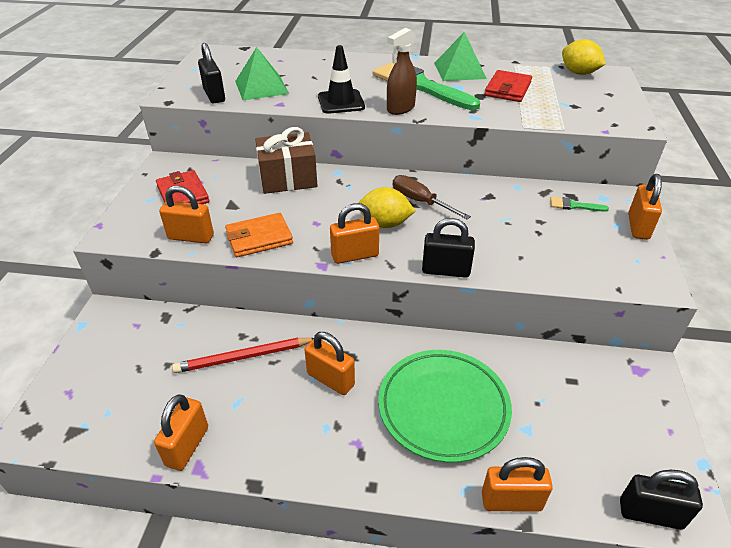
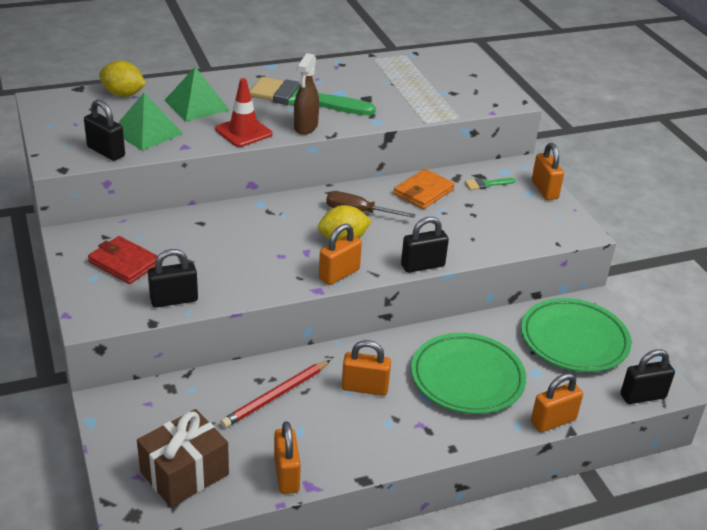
camera: 30 degrees left, 5 degrees down
orange padlock [159,186,214,244] -> black padlock [148,249,198,308]
orange wallet [225,213,293,257] -> orange wallet moved to [394,169,455,209]
brown gift [255,127,317,194] -> brown gift moved to [137,409,229,507]
black traffic cone [318,45,365,114] -> red traffic cone [215,78,272,147]
green pyramid [434,32,487,81] -> green pyramid moved to [164,67,229,121]
red wallet [485,70,532,102] -> none
yellow lemon [562,39,606,75] -> yellow lemon moved to [99,61,146,97]
none -> green plate [521,298,631,372]

